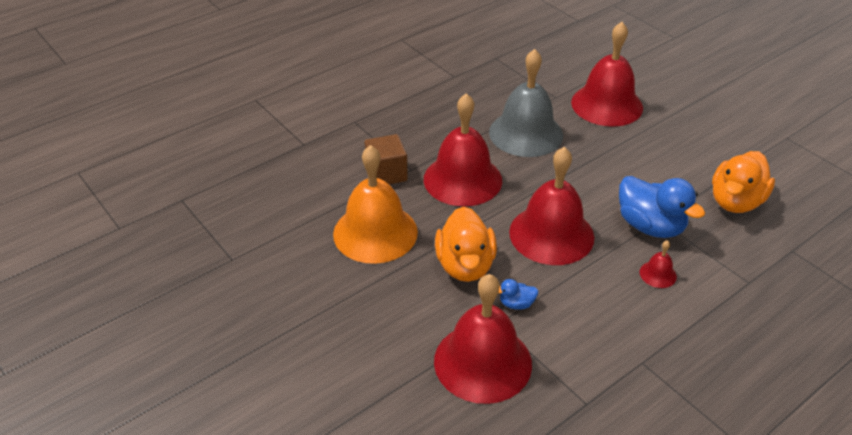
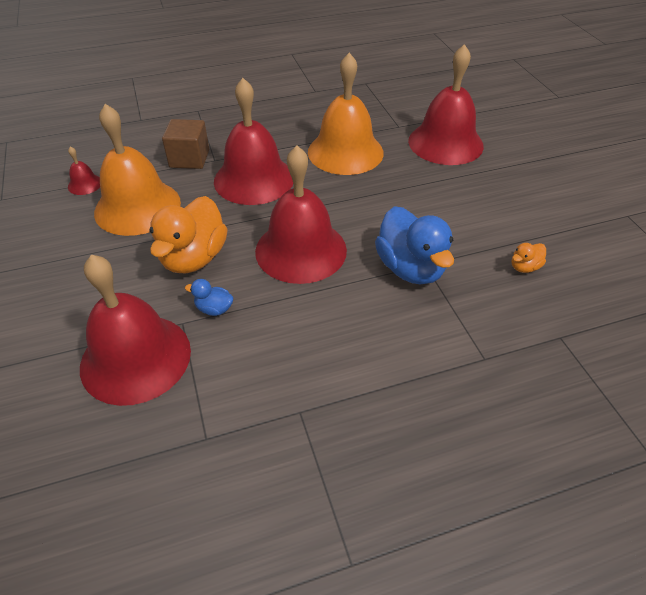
camera: 20 degrees right, 5 degrees up
grey bell [489,49,563,157] -> orange bell [308,53,384,175]
red bell [639,240,677,288] -> red bell moved to [68,146,100,195]
orange duck [712,151,775,213] -> orange duck [511,243,546,273], size x0.45

